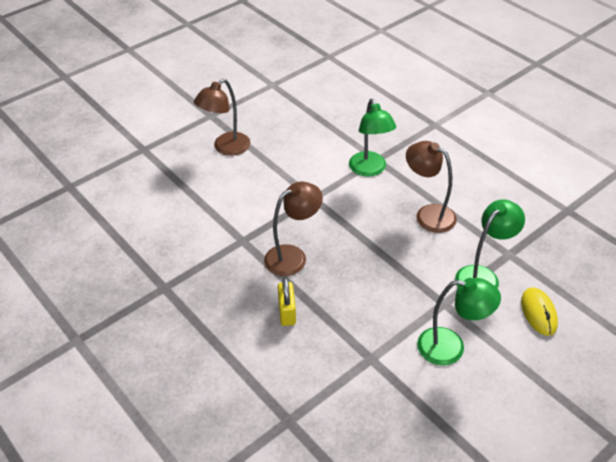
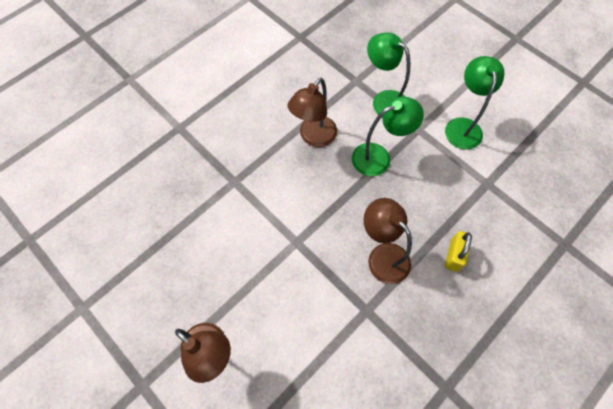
camera: 95 degrees left, 20 degrees up
yellow padlock [278,277,296,326] -> yellow padlock turned 60 degrees counterclockwise [445,231,472,272]
green lamp [349,99,396,177] -> green lamp moved to [352,97,424,176]
yellow mouse [521,287,558,336] -> none

